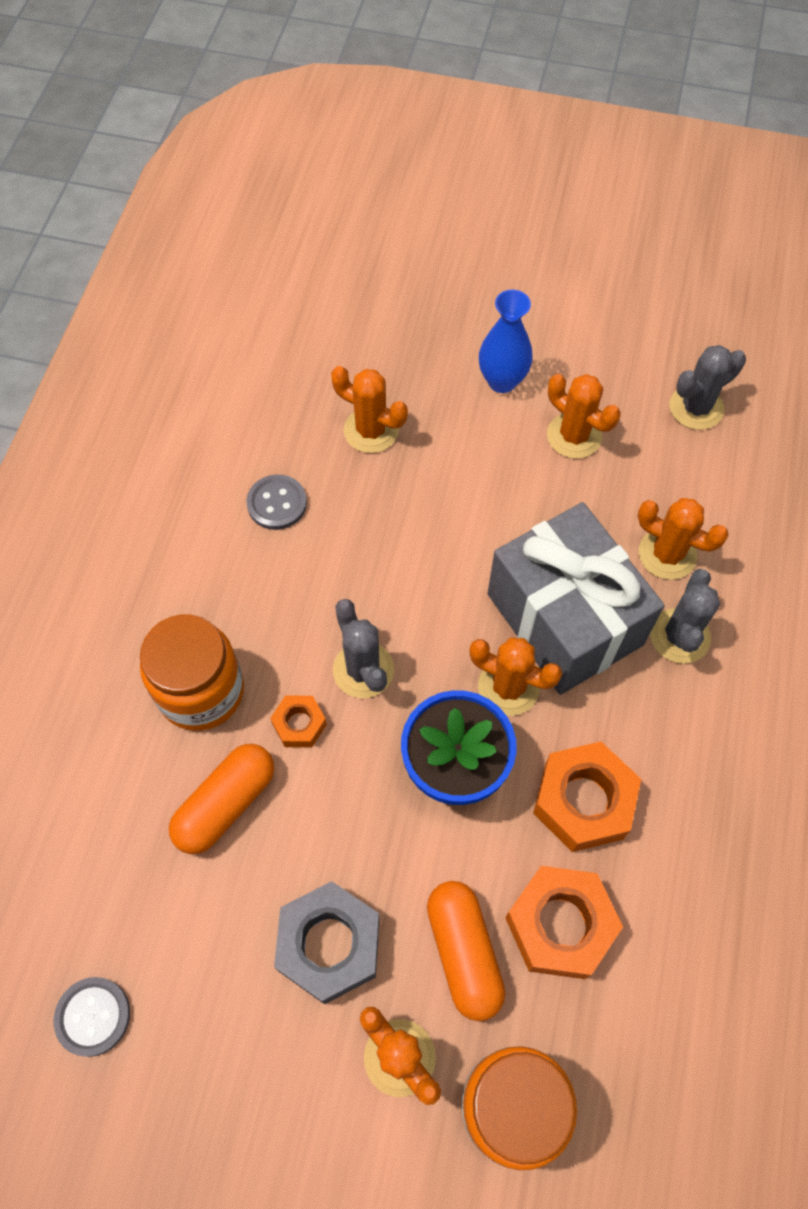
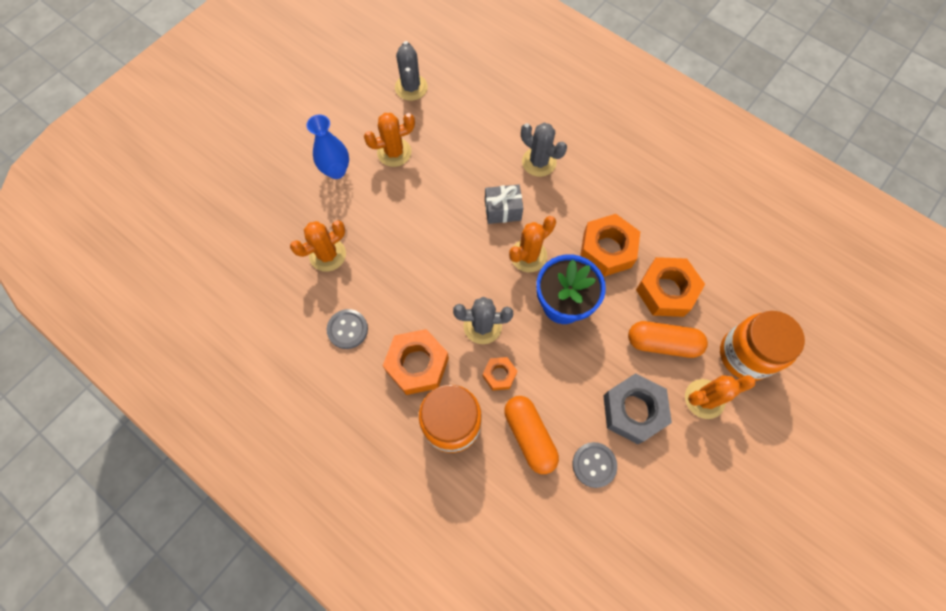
camera: 65 degrees left, 5 degrees up
grey button [53,977,130,1057] -> grey button moved to [572,442,617,488]
grey gift [487,502,665,695] -> grey gift [485,184,523,224], size x0.44
orange cactus [638,498,729,580] -> none
none -> orange nut [383,329,449,395]

